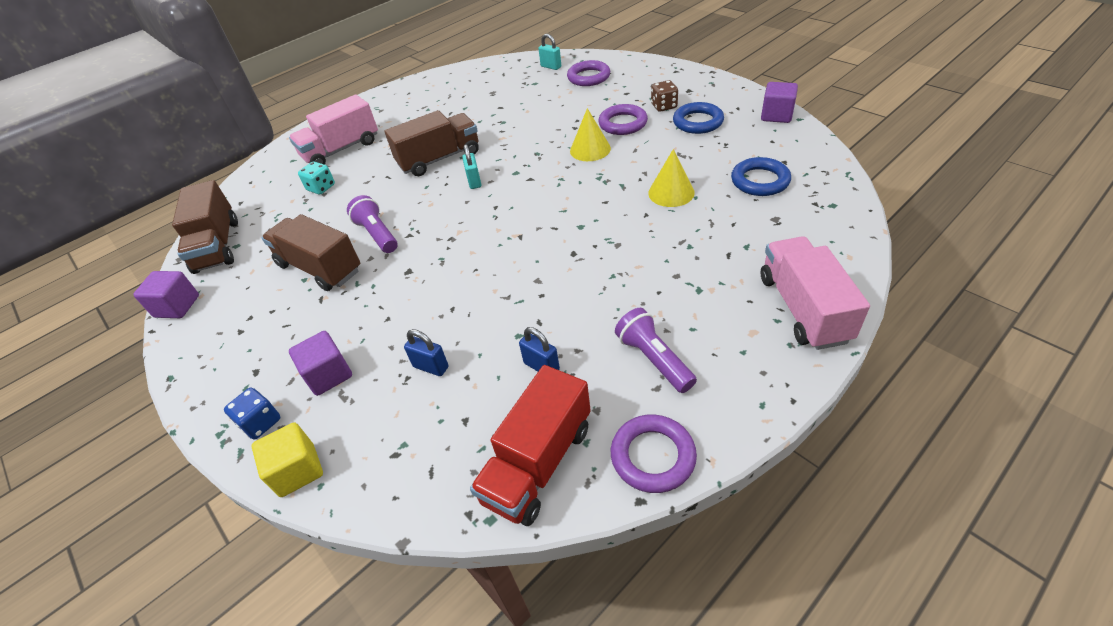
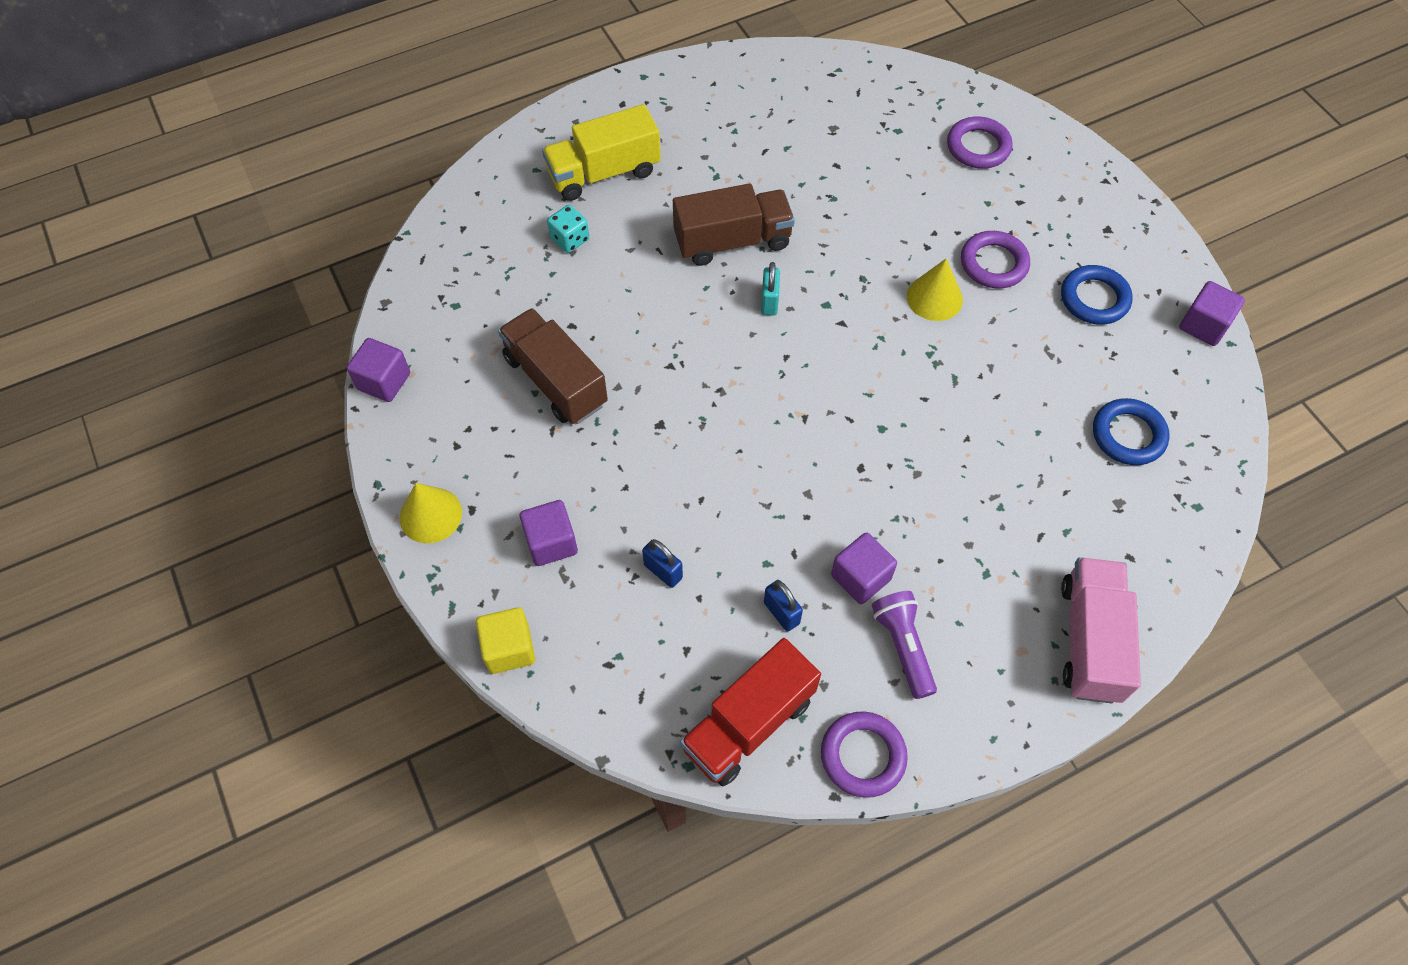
camera: 10 degrees right, 15 degrees up
brown truck [172,180,238,274] -> none
blue dice [224,388,280,440] -> none
pink truck [289,95,378,165] -> yellow truck [542,104,661,201]
purple flashlight [347,195,398,253] -> none
turquoise padlock [538,34,561,70] -> none
yellow cone [648,149,695,207] -> yellow cone moved to [400,483,462,543]
brown dice [651,80,678,112] -> none
none -> purple cube [831,532,897,604]

